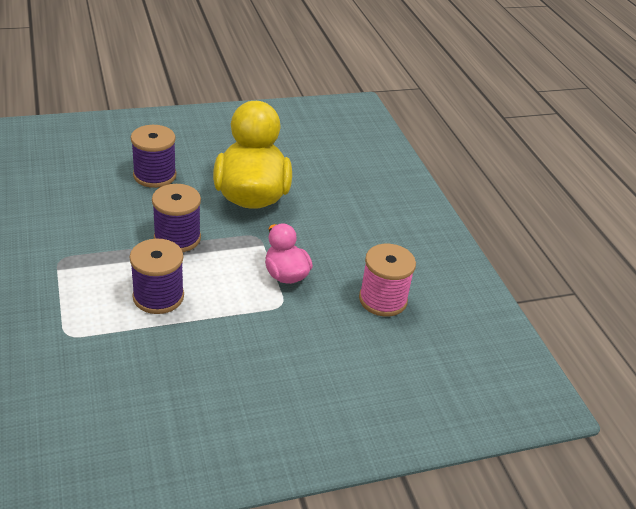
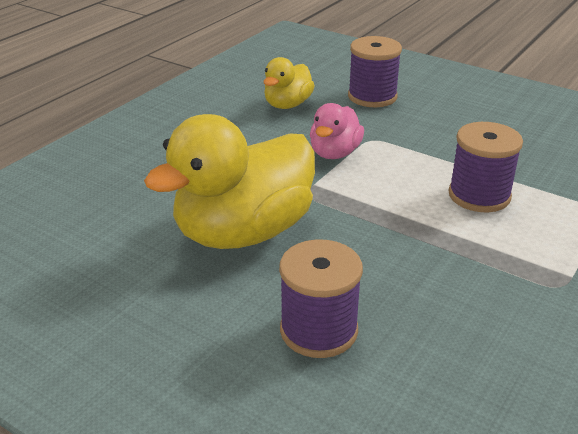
camera: 125 degrees left, 5 degrees down
purple spool [152,184,201,252] -> purple spool moved to [348,36,402,107]
pink spool [359,244,416,317] -> yellow duck [263,57,315,109]

